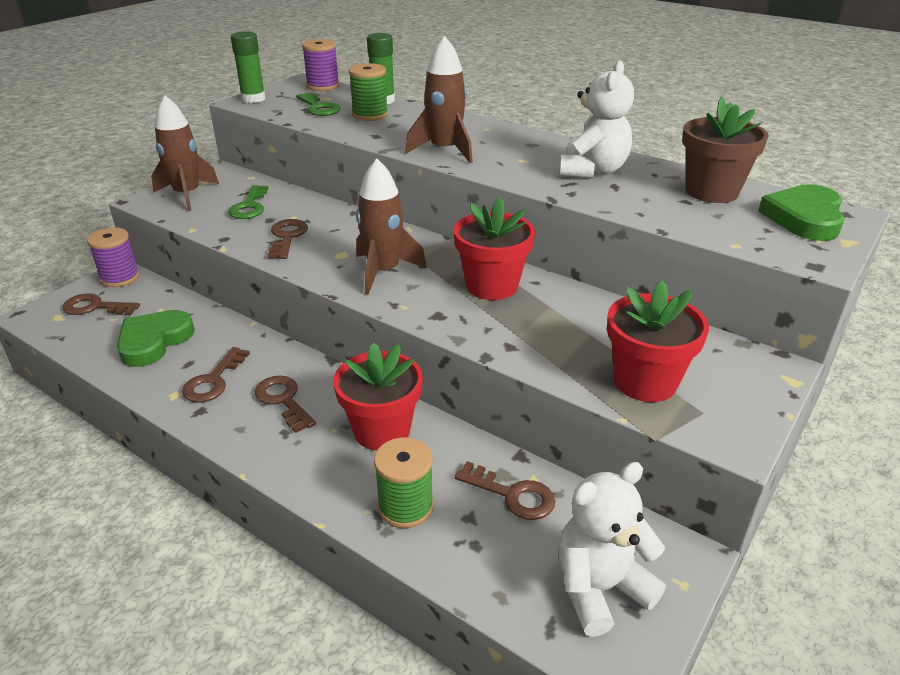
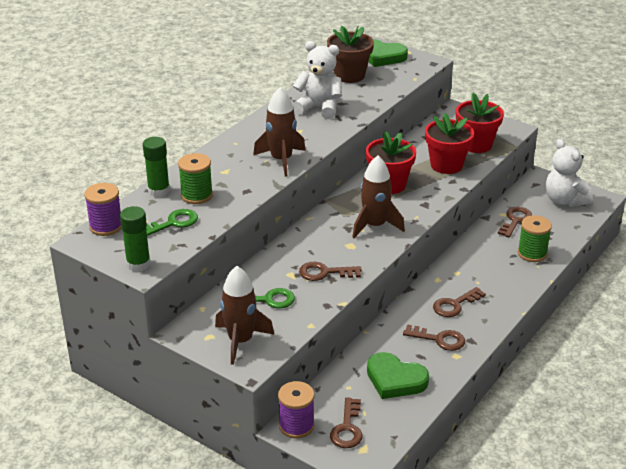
camera: 90 degrees left, 0 degrees up
red flower pot [333,342,423,450] -> red flower pot moved to [425,113,474,174]

